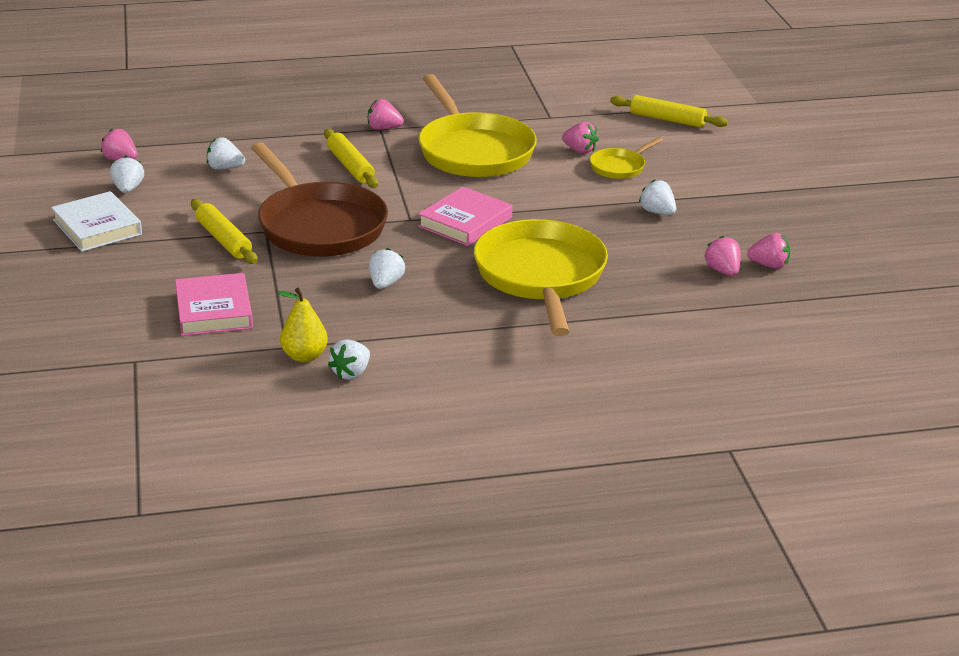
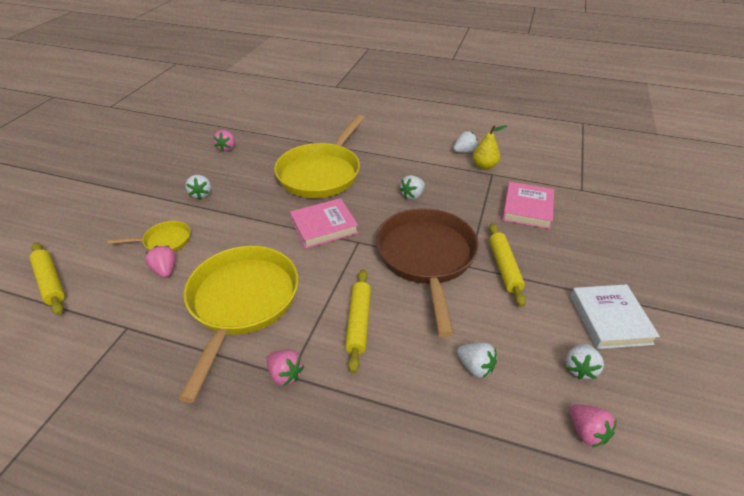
camera: 150 degrees left, 10 degrees up
pink strawberry [747,233,790,269] -> none

